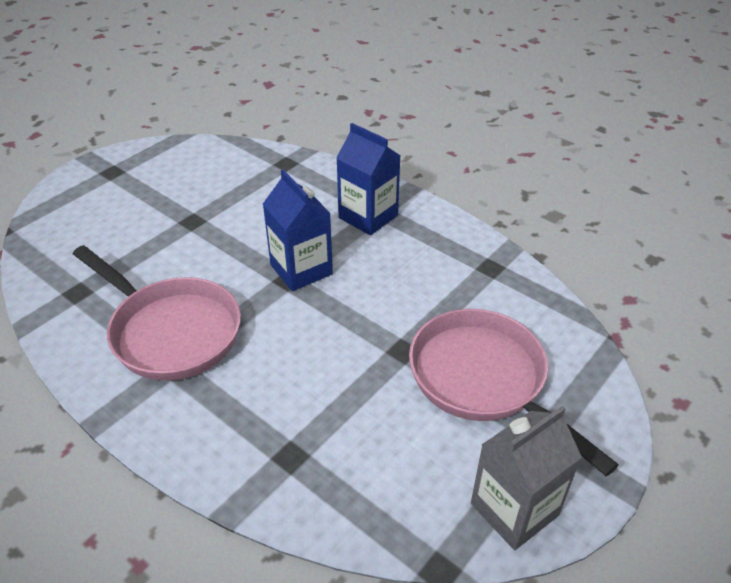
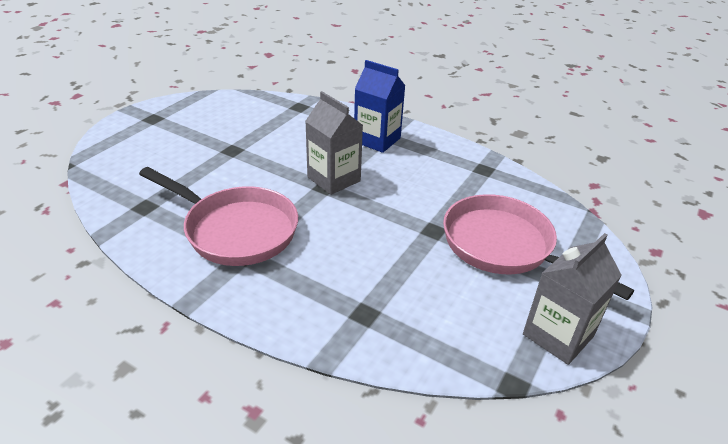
camera: 10 degrees left, 5 degrees down
blue carton [263,169,333,291] -> grey carton [305,91,363,195]

